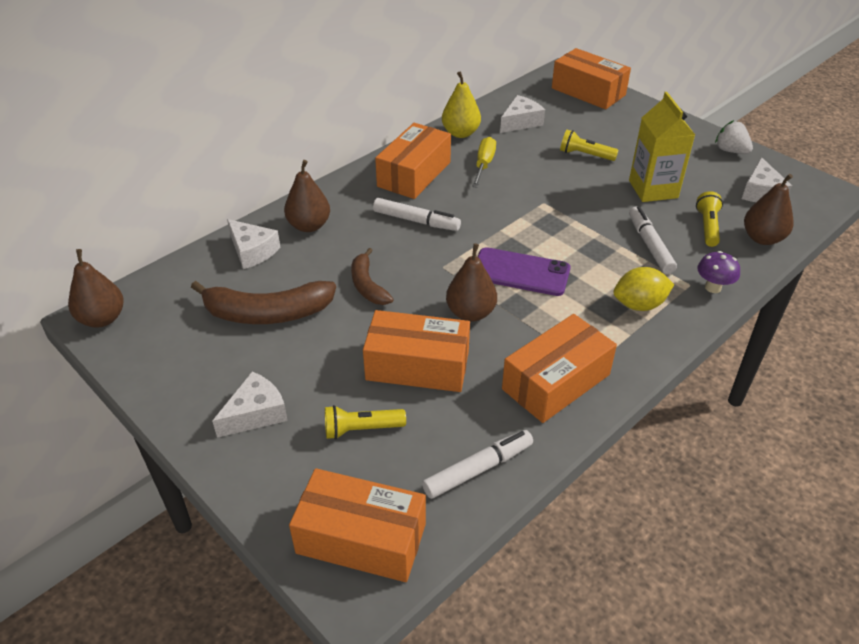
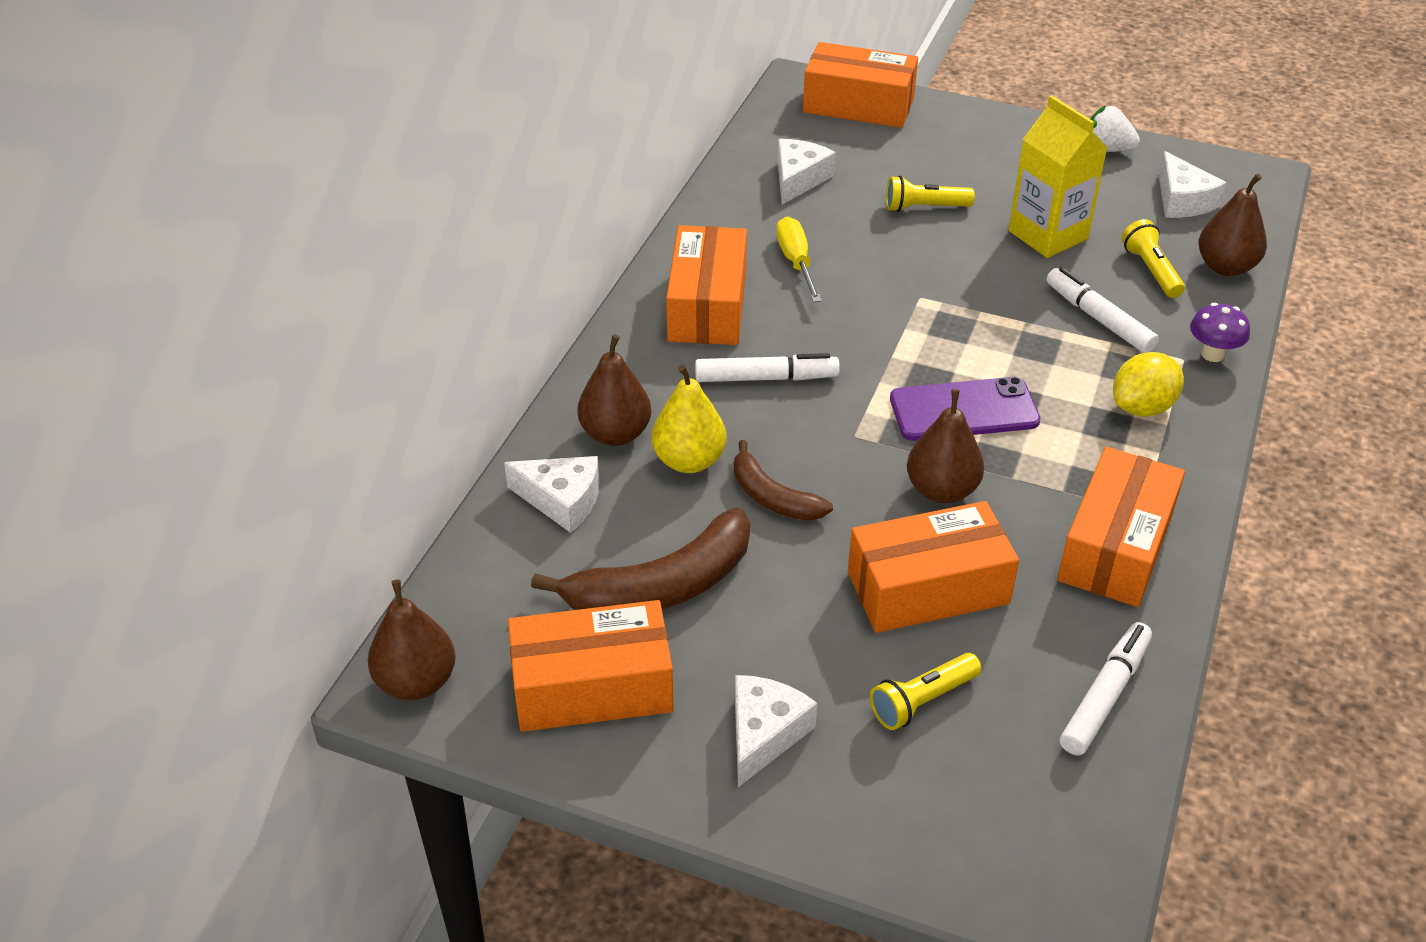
camera: 25 degrees left, 0 degrees up
orange box [289,468,426,582] -> orange box moved to [508,600,674,732]
yellow pear [442,71,481,138] -> yellow pear moved to [651,365,727,473]

